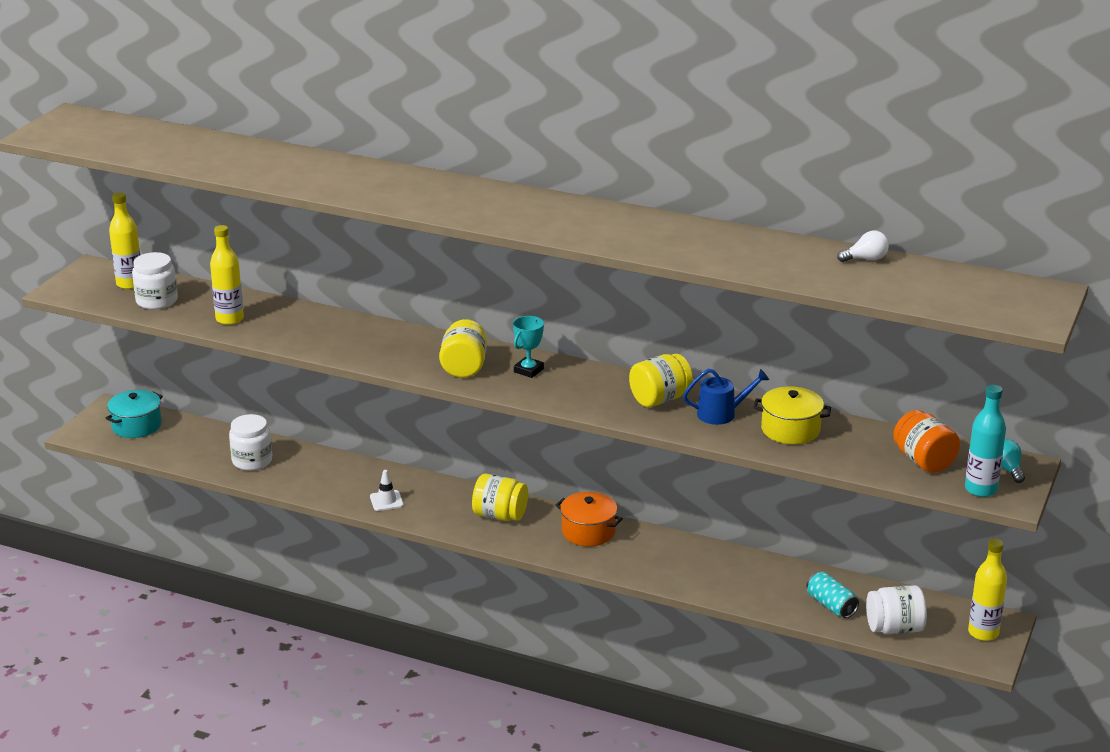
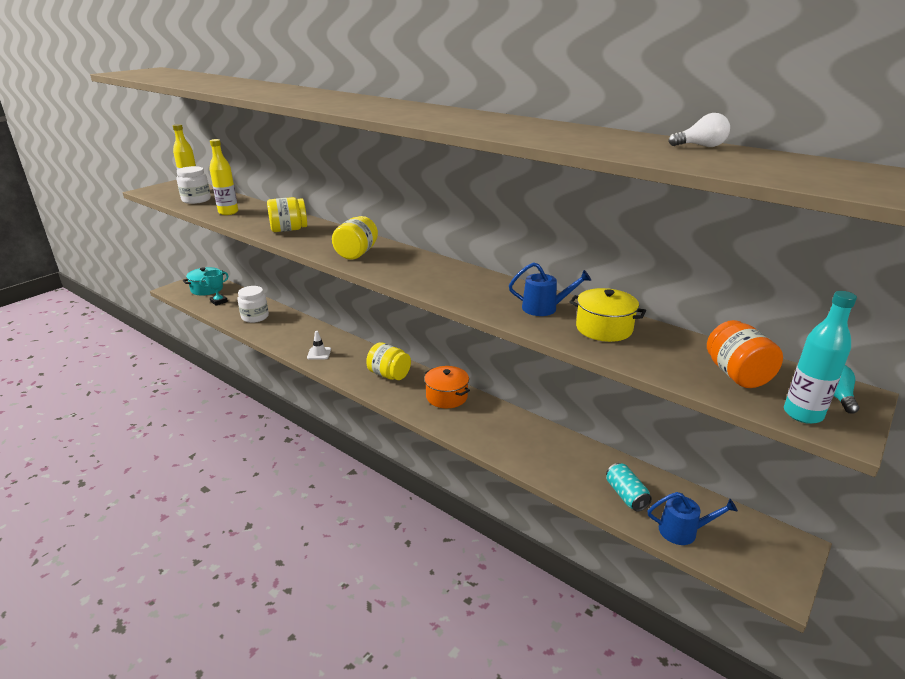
camera: 15 degrees right, 0 degrees up
turquoise trophy [513,316,544,378] -> turquoise trophy moved to [200,270,228,306]
yellow jar [629,354,693,407] -> yellow jar moved to [267,197,307,232]
white jar [866,585,927,634] -> blue watering can [648,492,738,545]
yellow bottle [968,538,1007,641] -> none

